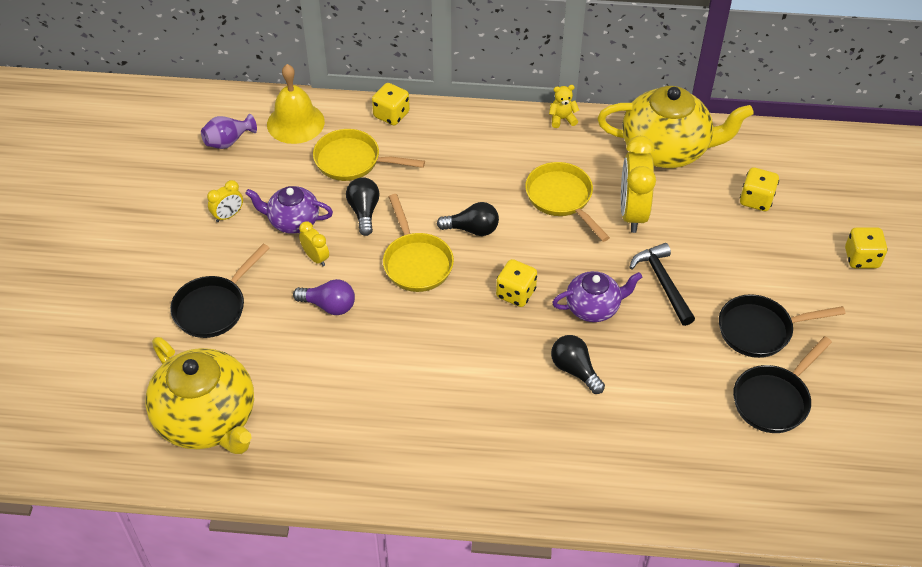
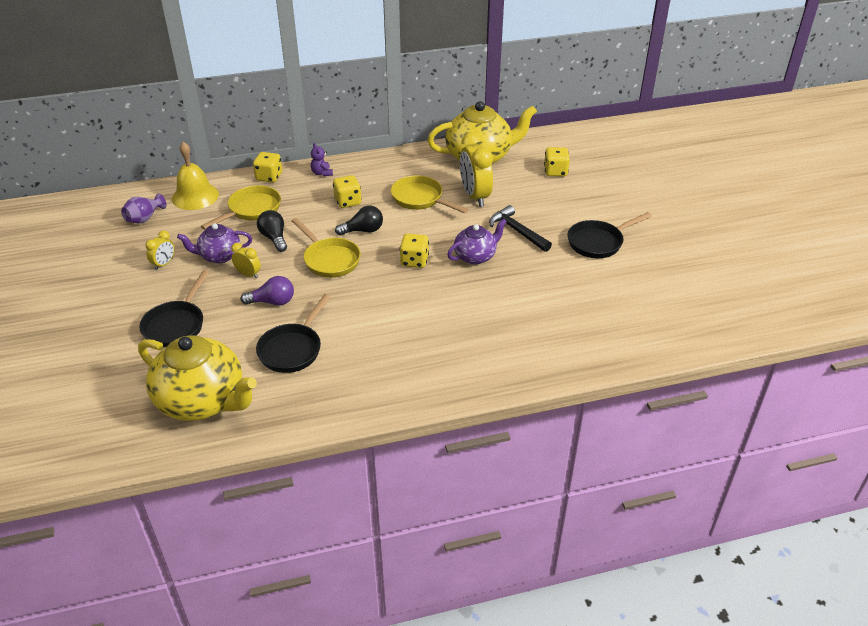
camera: 20 degrees left, 10 degrees down
yellow pan [313,129,425,181] -> yellow pan turned 135 degrees clockwise [201,185,281,230]
yellow teddy bear [549,85,579,128] -> none
black light bulb [551,335,605,394] -> none
black pan [733,336,832,433] -> black pan moved to [256,294,331,373]
yellow dice [845,227,888,268] -> yellow dice moved to [333,175,362,208]
none -> purple teddy bear [311,143,333,176]

